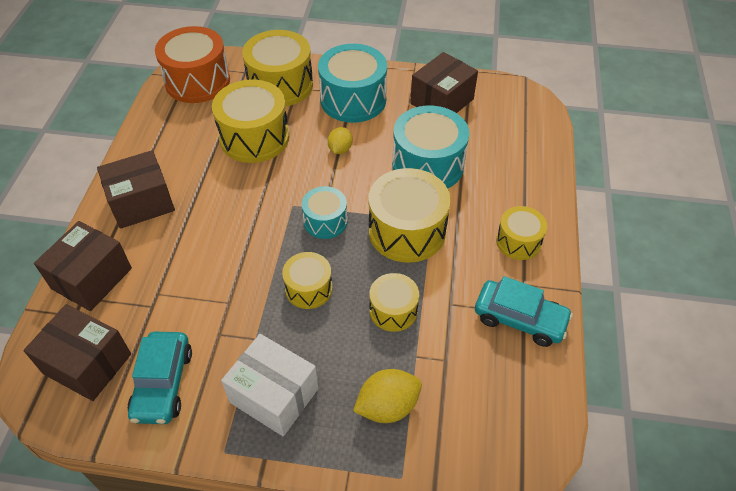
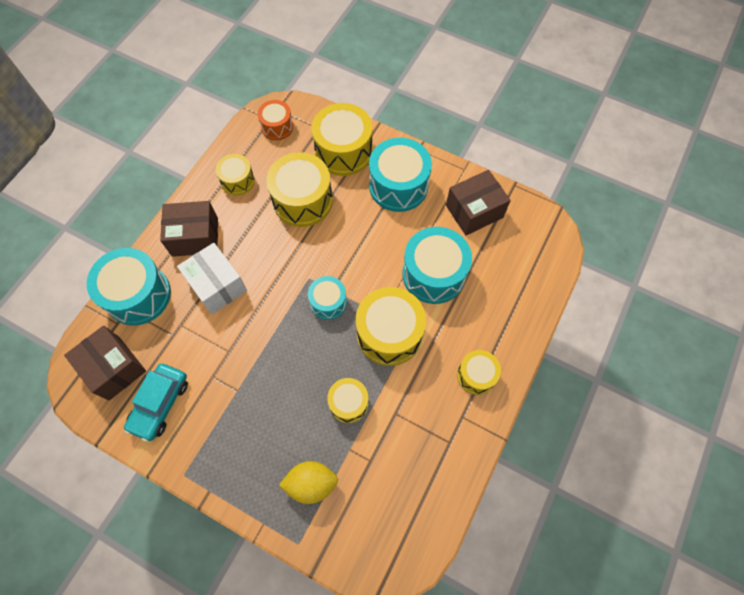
camera: 20 degrees right, 15 degrees up
brown box [34,221,132,311] -> turquoise drum [87,248,171,326]
orange drum [155,26,230,103] -> orange drum [257,100,293,140], size x0.57
white box [221,334,318,436] -> white box moved to [177,243,247,314]
yellow drum [282,252,332,309] -> yellow drum moved to [216,154,255,195]
yellow lemon [328,127,353,154] -> none
turquoise car [475,276,573,347] -> none

